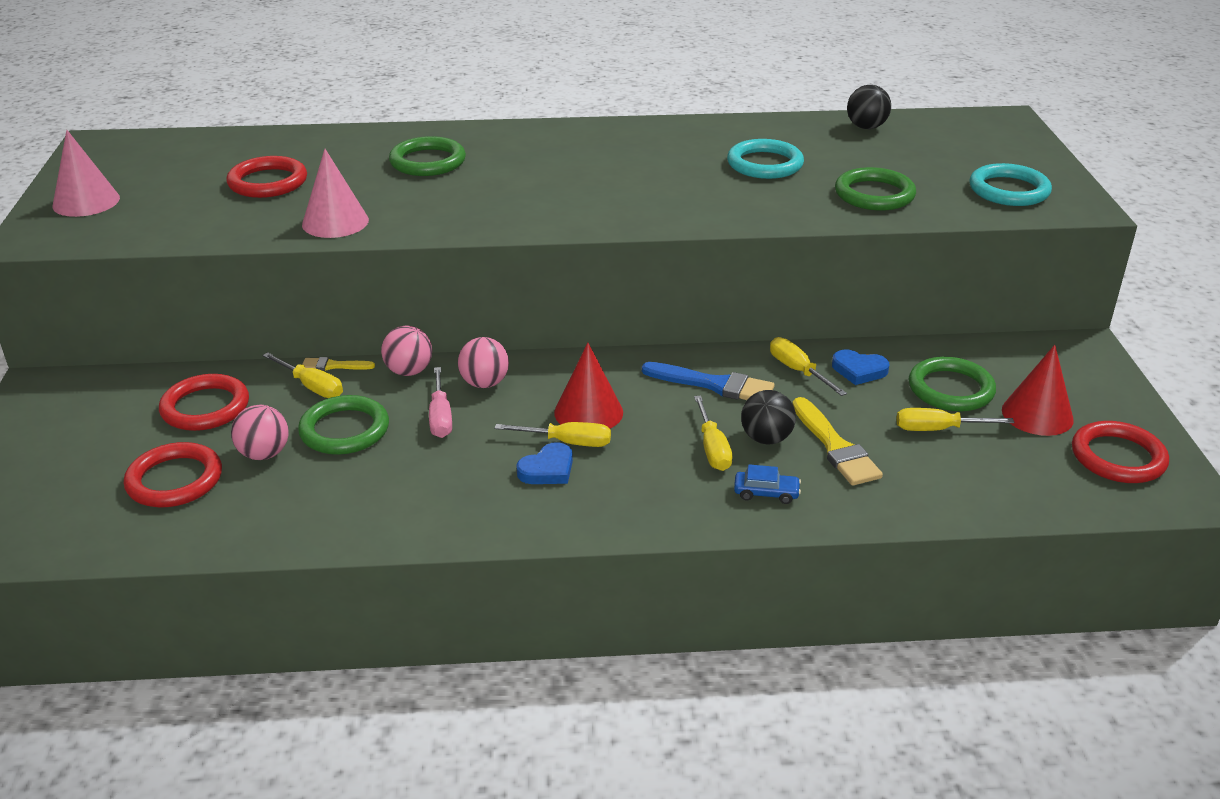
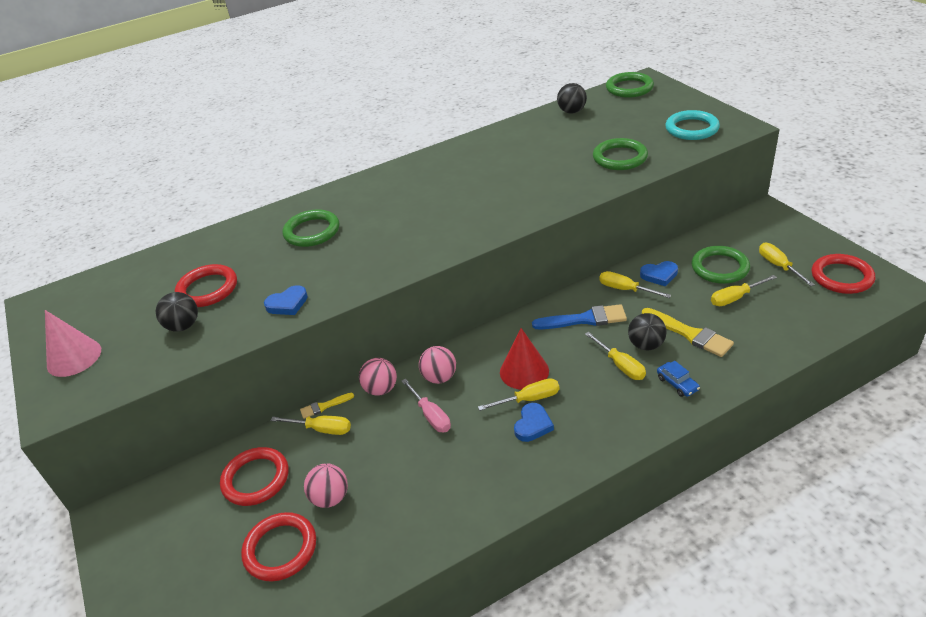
camera: 20 degrees left, 5 degrees up
green ring [298,395,389,455] -> green ring moved to [606,72,654,98]
pink cone [302,149,369,238] -> blue heart [264,285,308,315]
turquoise ring [727,139,804,179] -> none
blue car [734,464,801,504] -> blue car turned 75 degrees clockwise [657,361,700,397]
red cone [1002,345,1074,436] -> yellow screwdriver [759,243,815,286]
none -> black ball [156,292,198,332]

